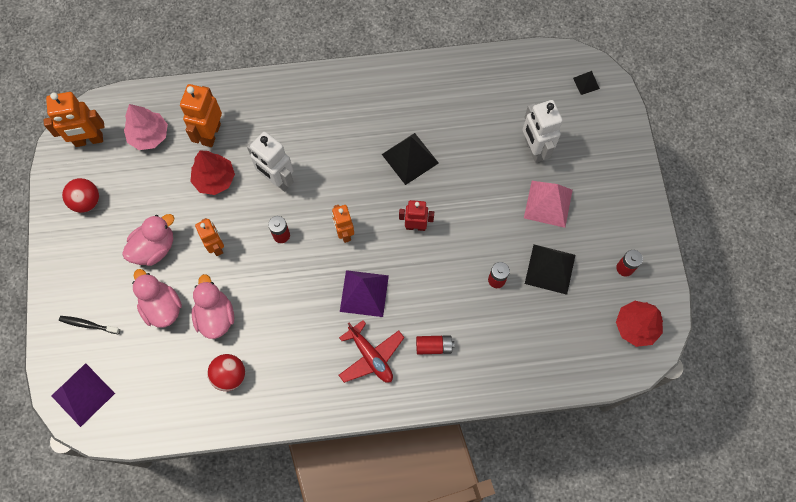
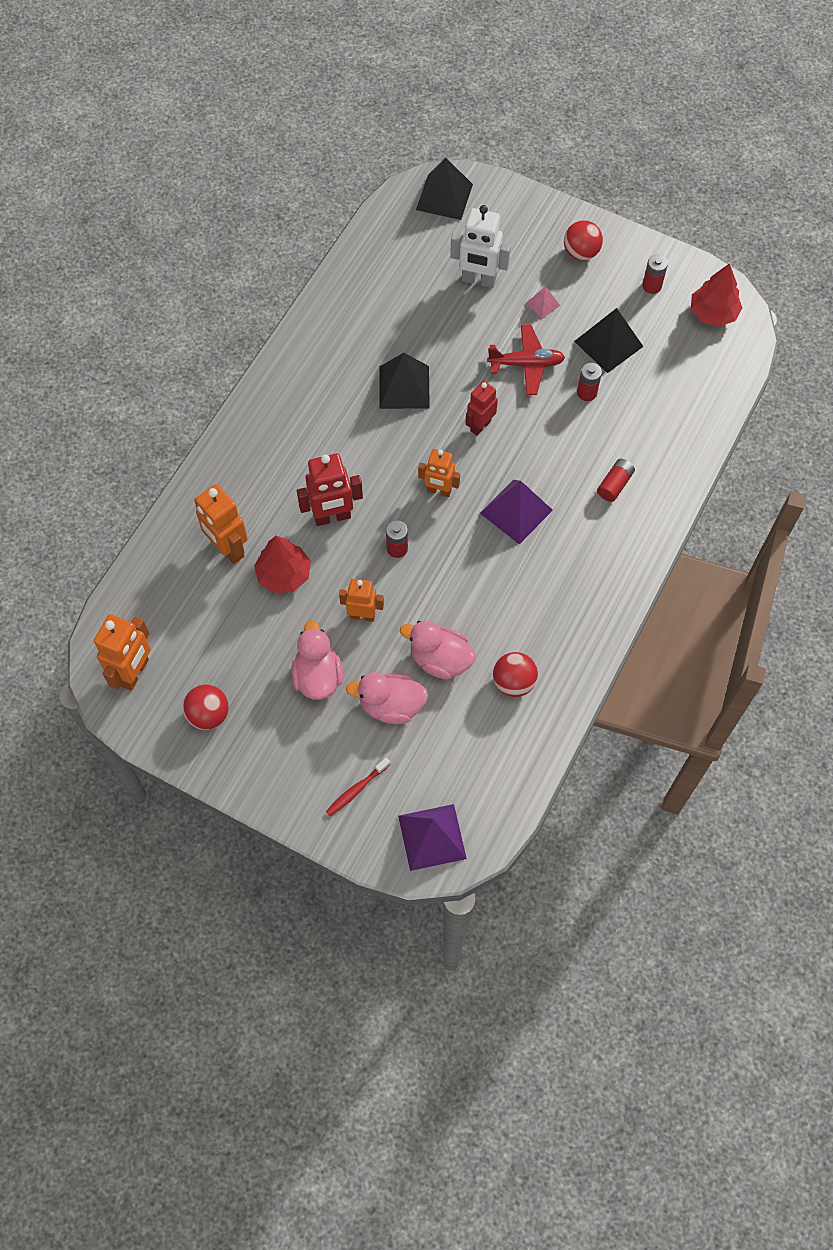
camera: 55 degrees left, 5 degrees down
black toothbrush [59,316,120,334] -> red toothbrush [326,758,391,816]
pink tree [124,104,168,150] -> none
white robot [247,132,293,192] -> red robot [297,453,363,526]
red plane [339,320,404,383] -> red plane moved to [487,324,565,395]
pink pyramid [524,181,573,228] -> pink pyramid [525,286,560,319], size x0.51
black pyramid [573,71,600,95] -> black pyramid [416,157,473,220], size x1.96
none -> red ball [564,220,603,261]

